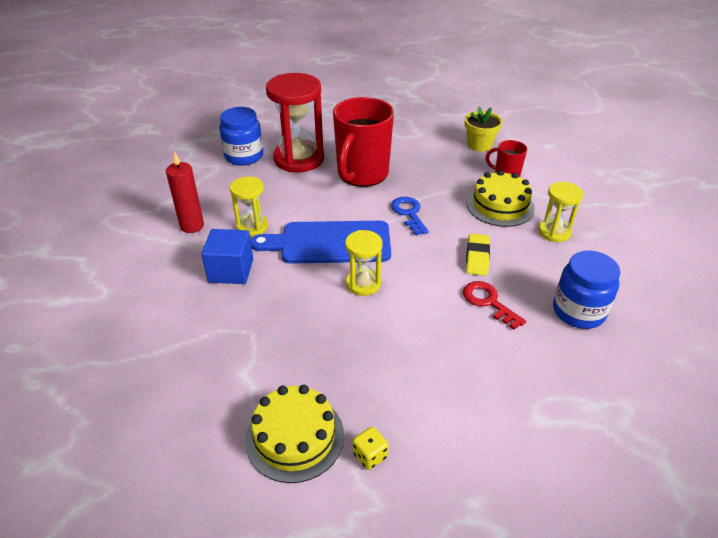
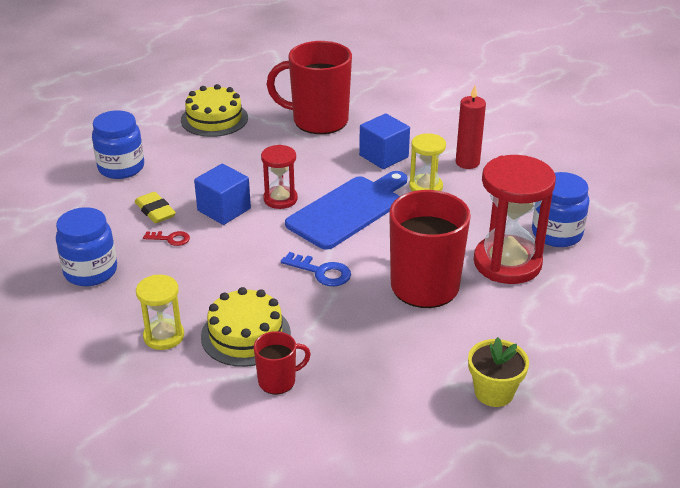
camera: 135 degrees right, 5 degrees down
yellow hourglass [345,230,383,296] -> red hourglass [261,145,298,209]
yellow dice [353,427,389,470] -> none
red key [463,281,526,330] -> red key [143,231,190,246], size x0.65
yellow flower pot [465,107,503,152] -> yellow flower pot moved to [468,337,529,407]
yellow eraser [466,234,490,276] -> yellow eraser moved to [135,192,176,223]
none -> blue jar [92,110,144,179]
none -> blue cube [194,164,251,225]
none -> red mug [266,41,352,134]

